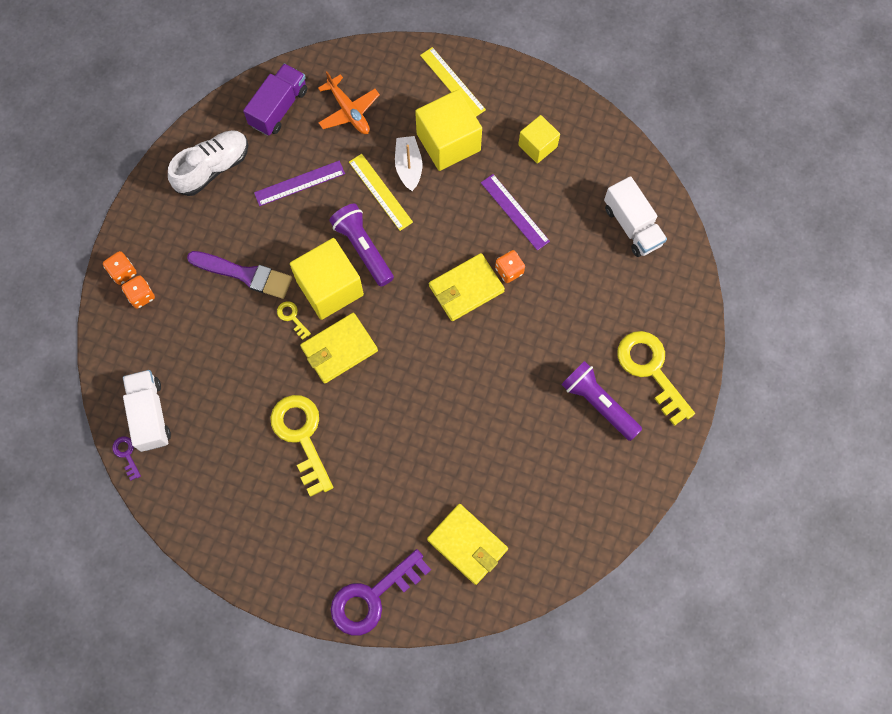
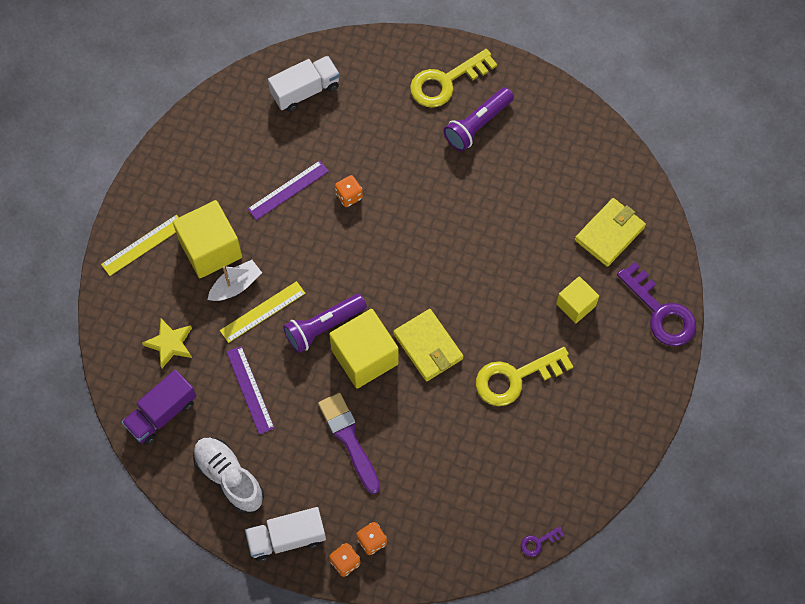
camera: 90 degrees left, 5 degrees down
white truck [123,370,171,452] -> white truck moved to [245,507,326,562]
purple brush [187,251,292,299] -> purple brush turned 45 degrees counterclockwise [318,393,380,494]
purple truck [243,63,307,136] -> purple truck turned 75 degrees counterclockwise [122,370,197,445]
yellow key [277,301,311,340] -> none
orange plane [318,71,380,134] -> yellow star [142,319,192,368]
white boat [395,136,422,191] -> white boat turned 150 degrees clockwise [208,260,262,301]
yellow wallet [429,253,505,321] -> none
yellow cube [518,115,560,164] -> yellow cube moved to [556,276,599,323]

